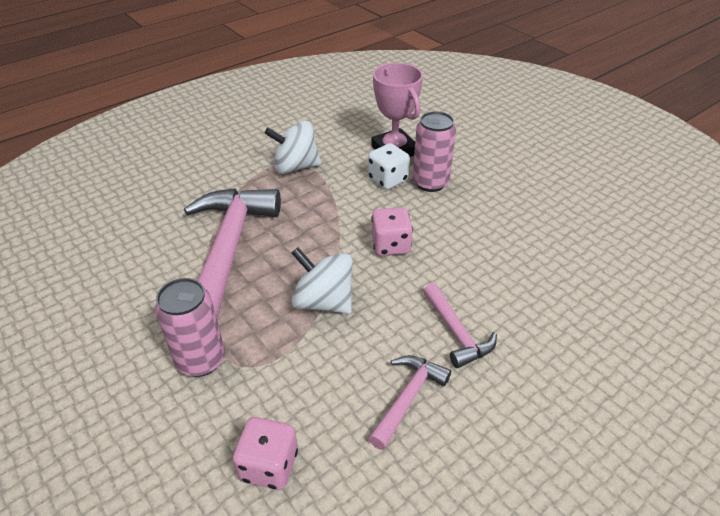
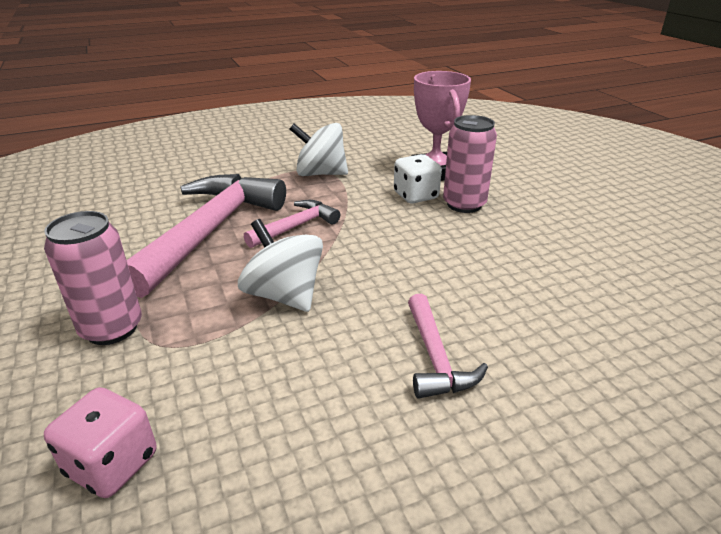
camera: 15 degrees right, 10 degrees down
pink hammer [368,355,451,450] -> pink hammer moved to [244,200,340,248]
pink dice [371,207,413,256] -> none

